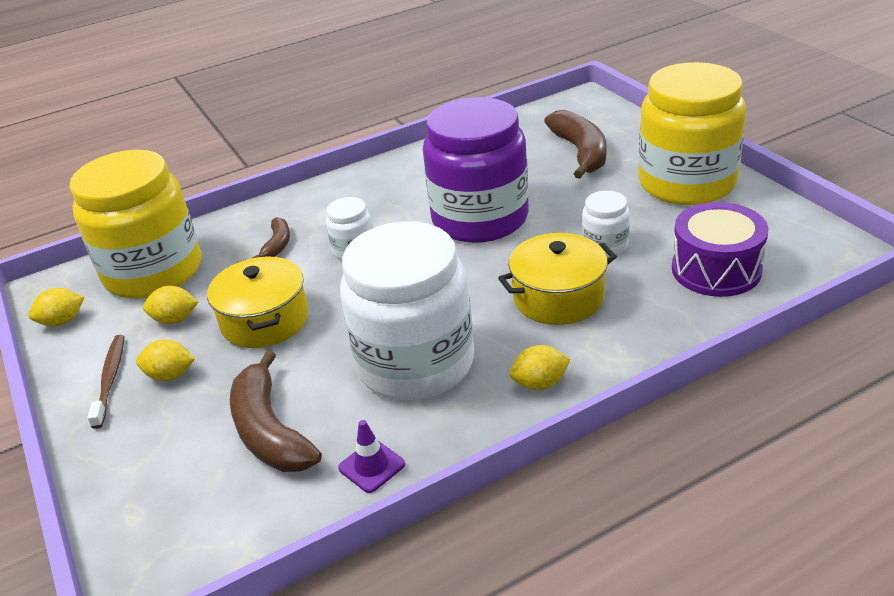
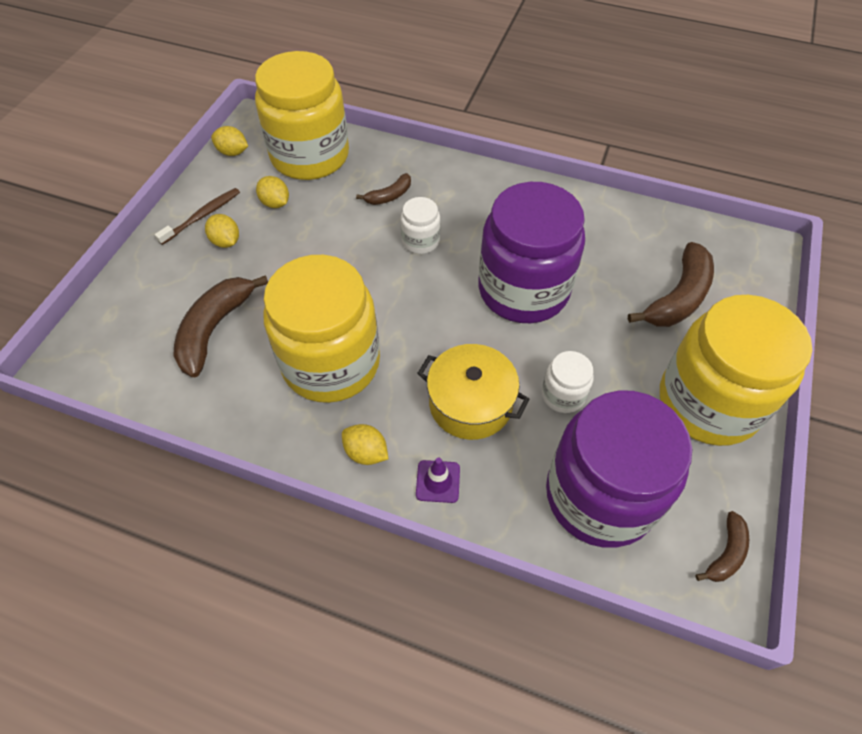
camera: 45 degrees right, 20 degrees up
yellow pot [207,256,309,348] -> none
purple traffic cone [338,420,405,493] -> purple traffic cone moved to [416,458,460,503]
white jar [340,221,474,400] -> yellow jar [263,255,380,403]
purple drum [672,202,768,297] -> purple jar [546,390,692,548]
none -> brown banana [695,511,749,582]

